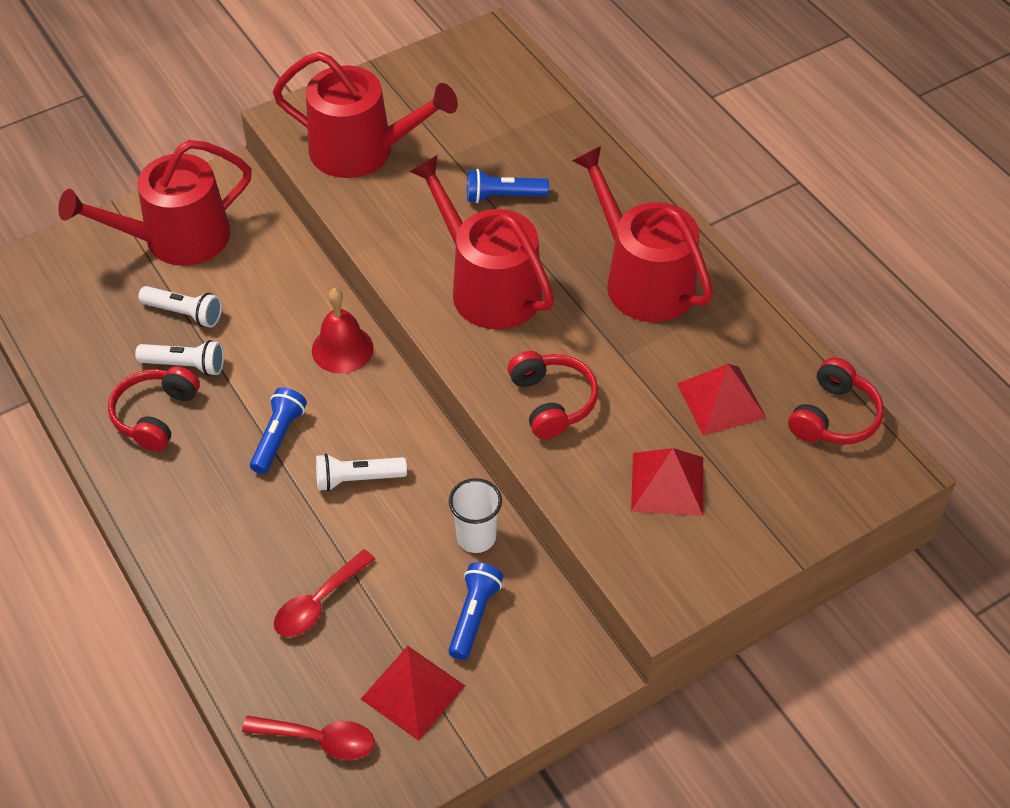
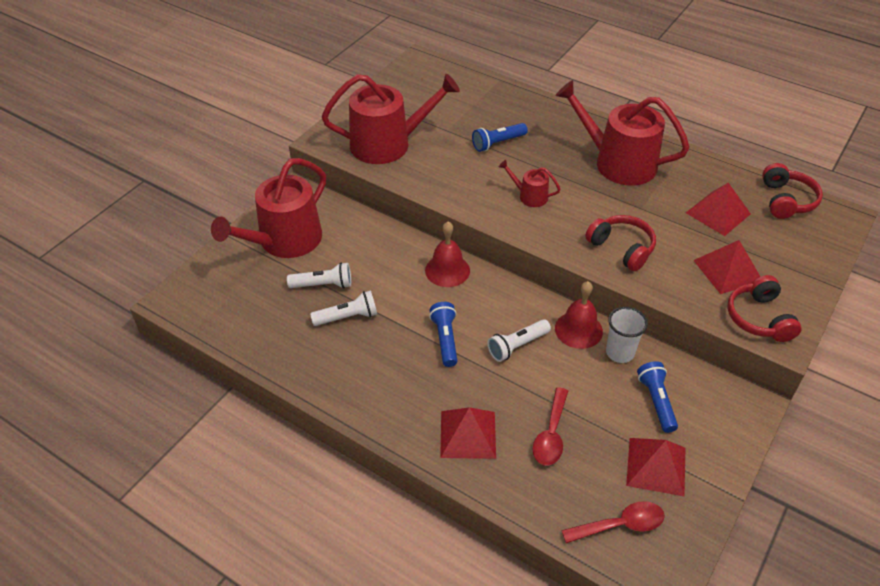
camera: 25 degrees left, 5 degrees down
red headphones [108,366,200,452] -> red headphones moved to [727,275,801,342]
red watering can [409,155,554,330] -> red watering can [499,160,561,207], size x0.45
none -> red pyramid [440,407,496,459]
none -> red bell [555,281,603,349]

